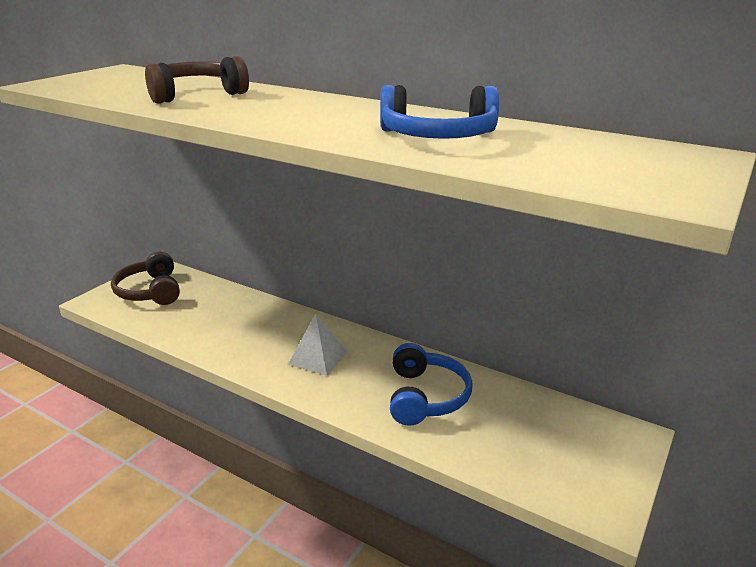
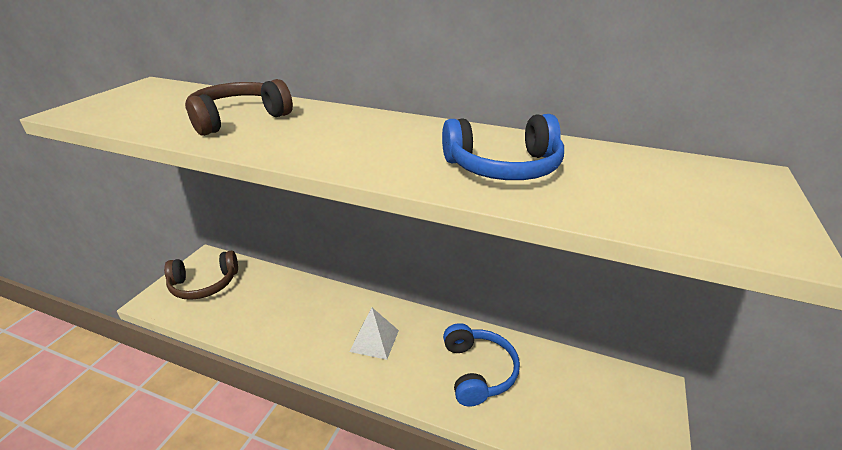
camera: 10 degrees left, 5 degrees up
brown headphones [111,252,180,305] -> brown headphones turned 75 degrees counterclockwise [164,251,238,300]

